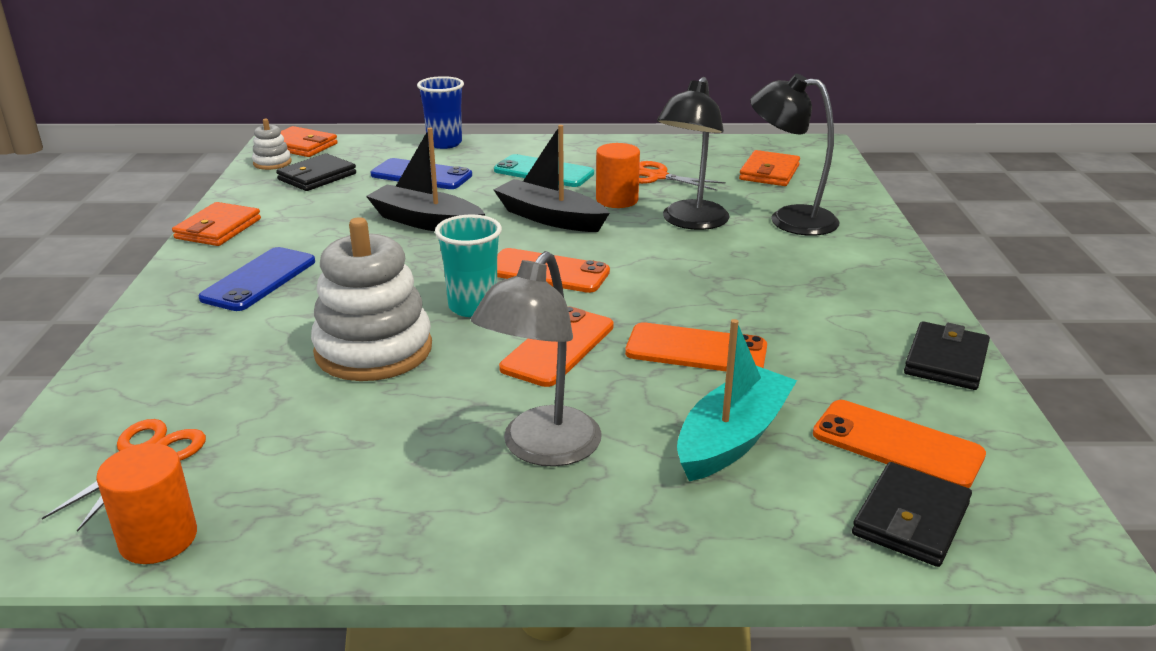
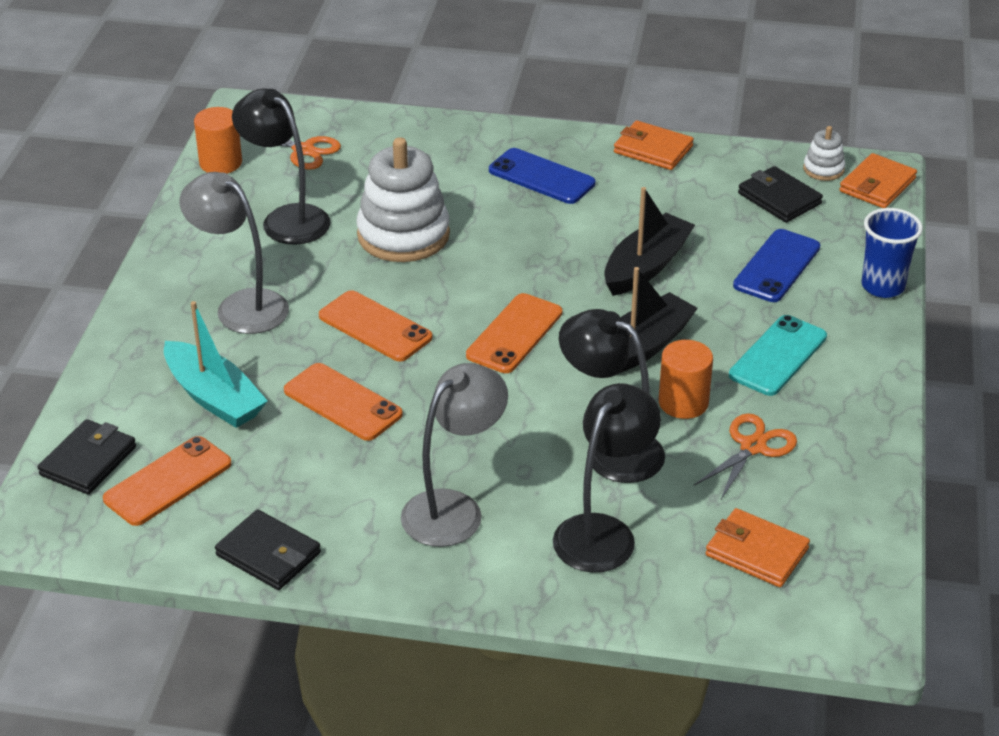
camera: 100 degrees right, 10 degrees up
turquoise cup [435,215,502,317] -> none
orange phone [625,322,767,371] -> orange phone turned 75 degrees counterclockwise [284,363,403,441]
black wallet [852,462,972,567] -> black wallet turned 75 degrees clockwise [38,419,136,494]
none -> black lamp [232,88,331,245]
none -> grey lamp [401,363,508,547]

